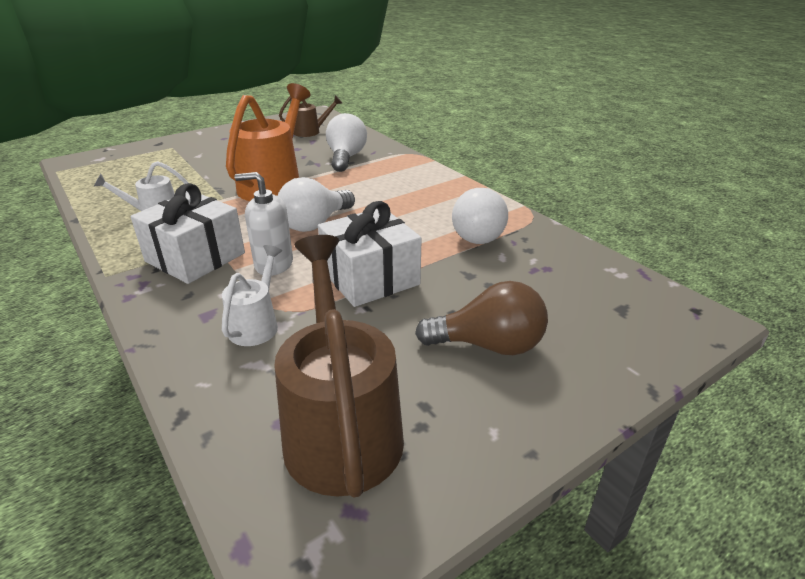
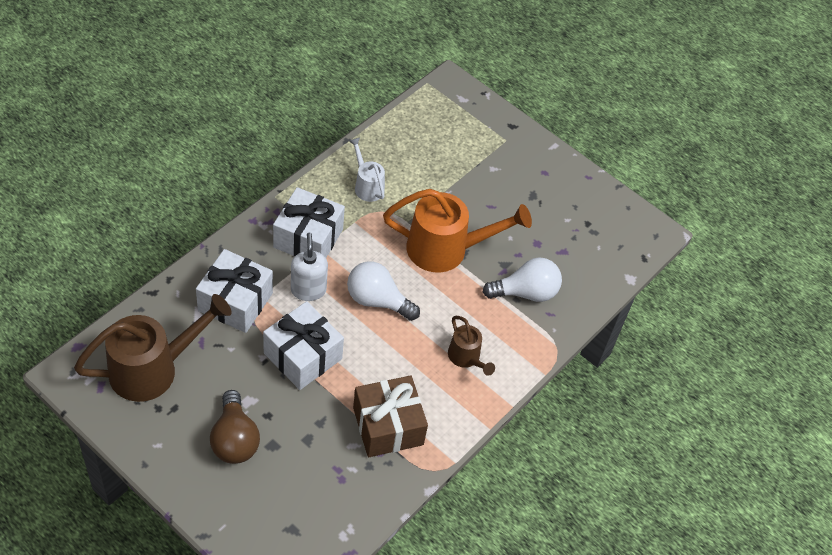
camera: 70 degrees right, 20 degrees up
white watering can [222,245,282,346] -> white gift [196,249,273,333]
brown watering can [279,95,342,137] -> brown watering can moved to [448,316,495,376]
white light bulb [452,188,508,244] -> brown gift [353,375,428,457]

